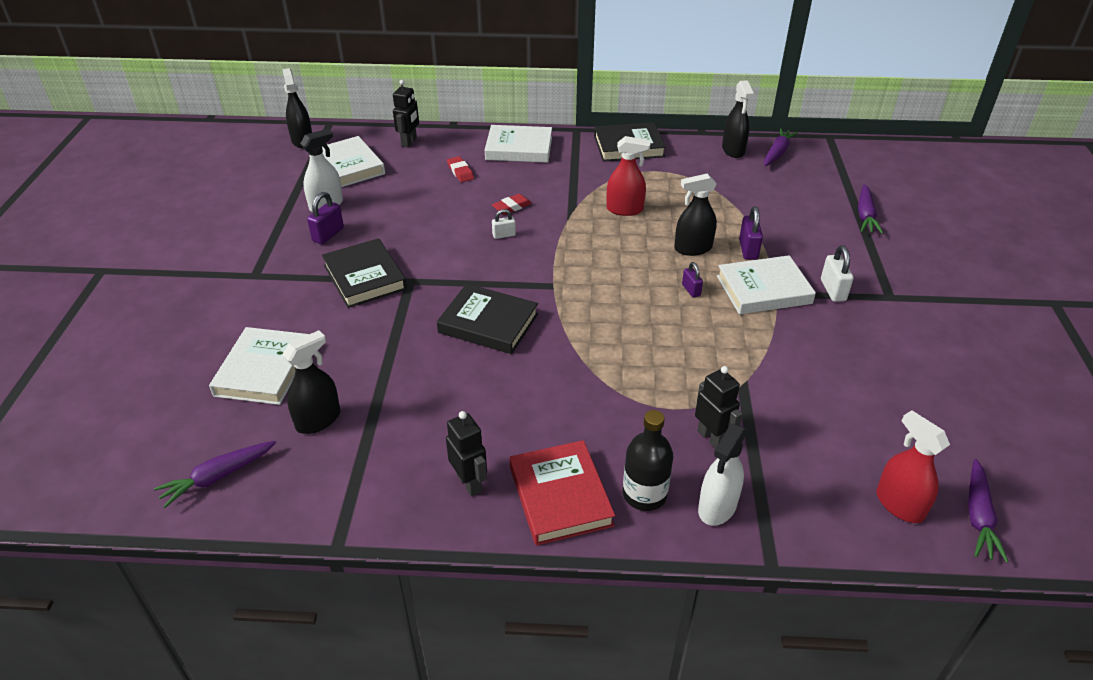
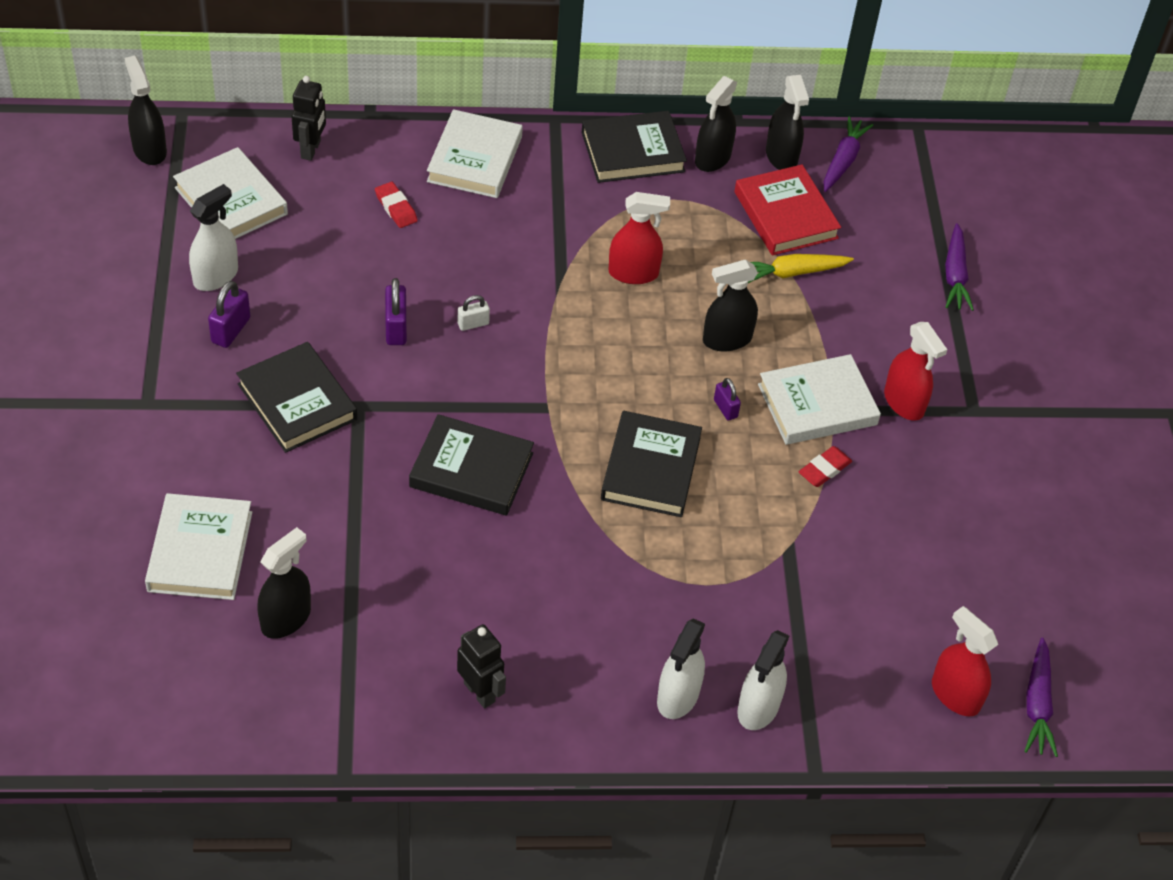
camera: 10 degrees left, 10 degrees up
purple carrot [154,441,276,508] -> none
white book [485,125,552,163] -> white book turned 75 degrees counterclockwise [427,109,523,198]
red eraser [492,194,532,215] -> red eraser moved to [799,446,852,487]
red book [510,440,615,546] -> red book moved to [734,164,841,256]
black bottle [623,410,673,511] -> white spray bottle [657,618,705,719]
black robot [695,366,743,448] -> none
purple padlock [739,206,763,260] -> purple padlock moved to [385,278,407,345]
white padlock [821,245,854,302] -> red spray bottle [884,322,947,421]
none -> black book [601,411,702,517]
none -> black spray bottle [695,76,737,172]
none -> yellow carrot [748,254,854,283]

